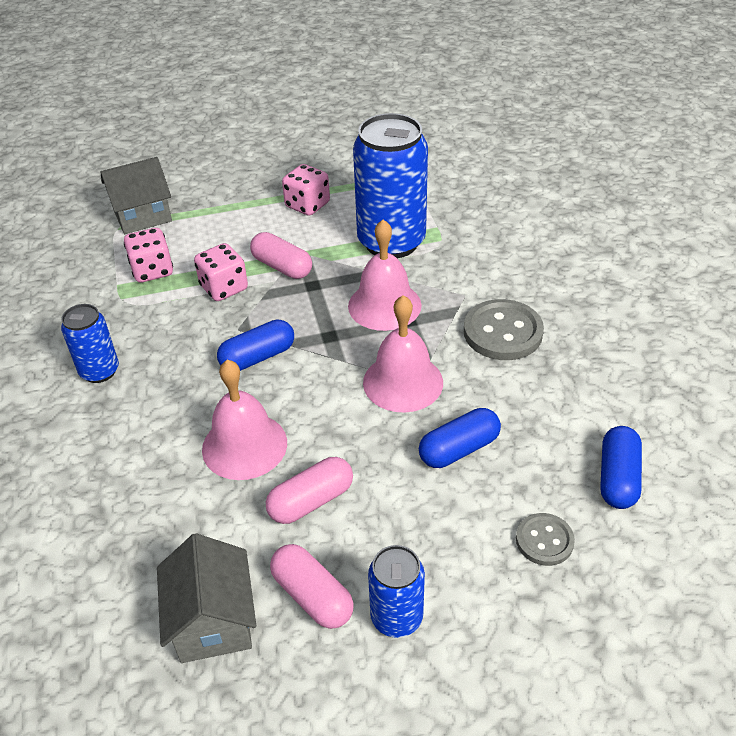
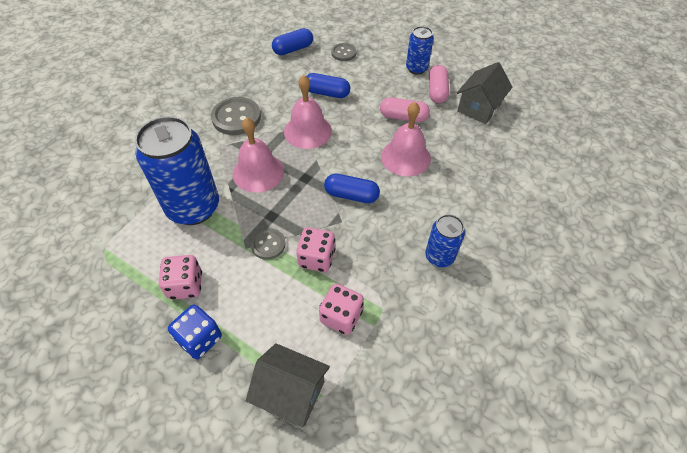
camera: 135 degrees left, 10 degrees up
pink capsule [250,232,312,279] -> grey button [251,228,286,260]
none -> blue dice [168,305,222,359]

